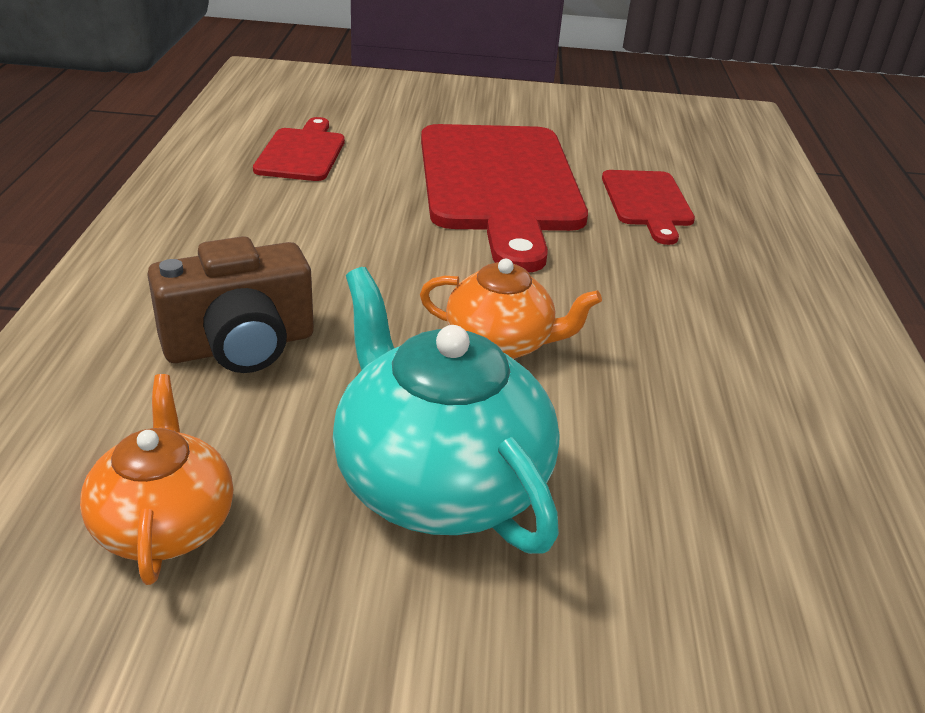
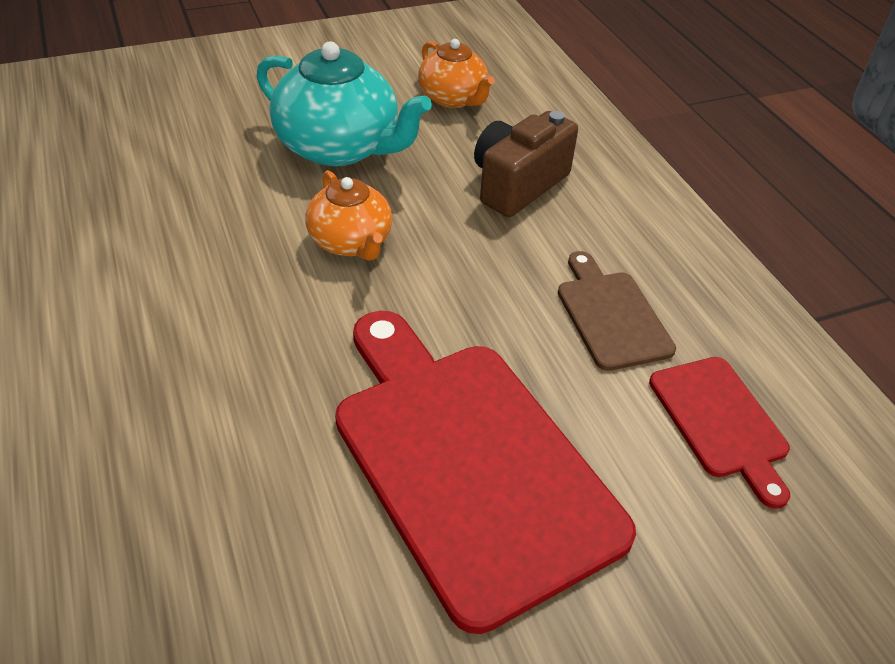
camera: 155 degrees right, 10 degrees up
orange teapot [420,259,602,359] -> orange teapot turned 105 degrees counterclockwise [305,170,392,261]
red cutting board [602,170,695,245] -> none
none -> brown cutting board [558,251,676,371]

